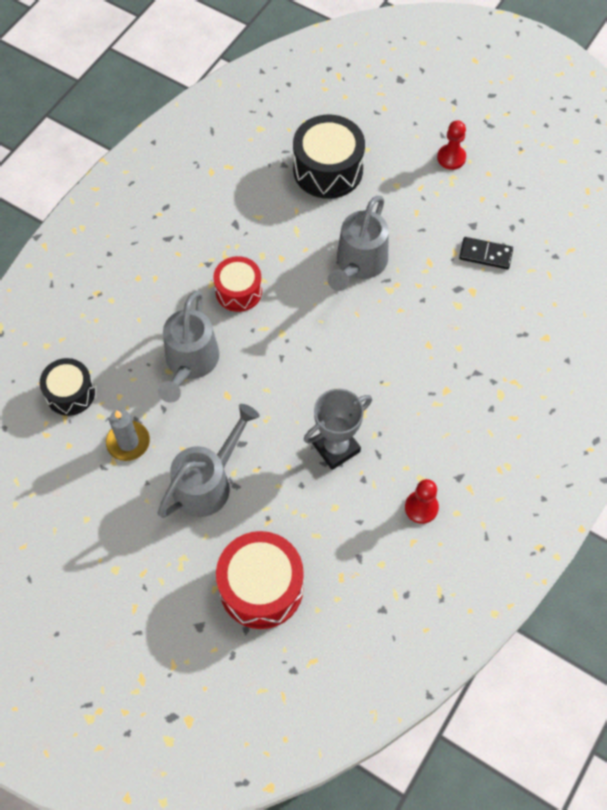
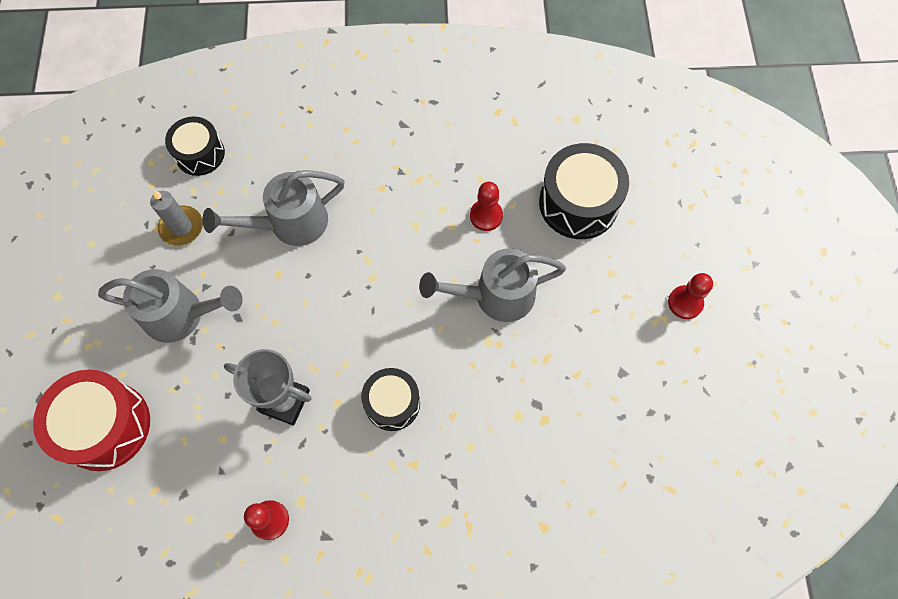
camera: 55 degrees right, 5 degrees up
red drum [213,256,262,312] -> none
black domino [459,237,513,269] -> none
none -> black drum [361,368,420,431]
none -> red pawn [470,182,503,231]

